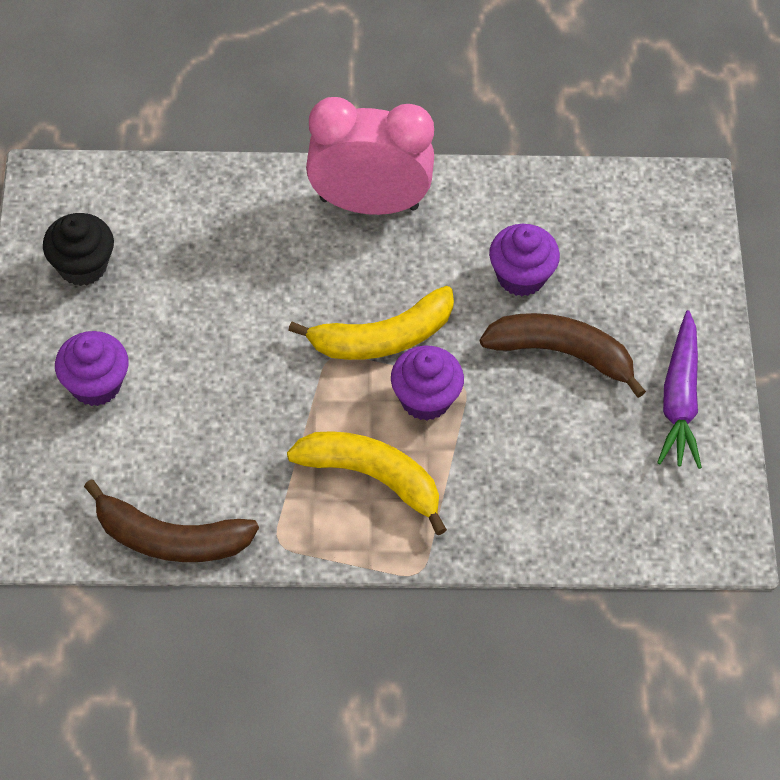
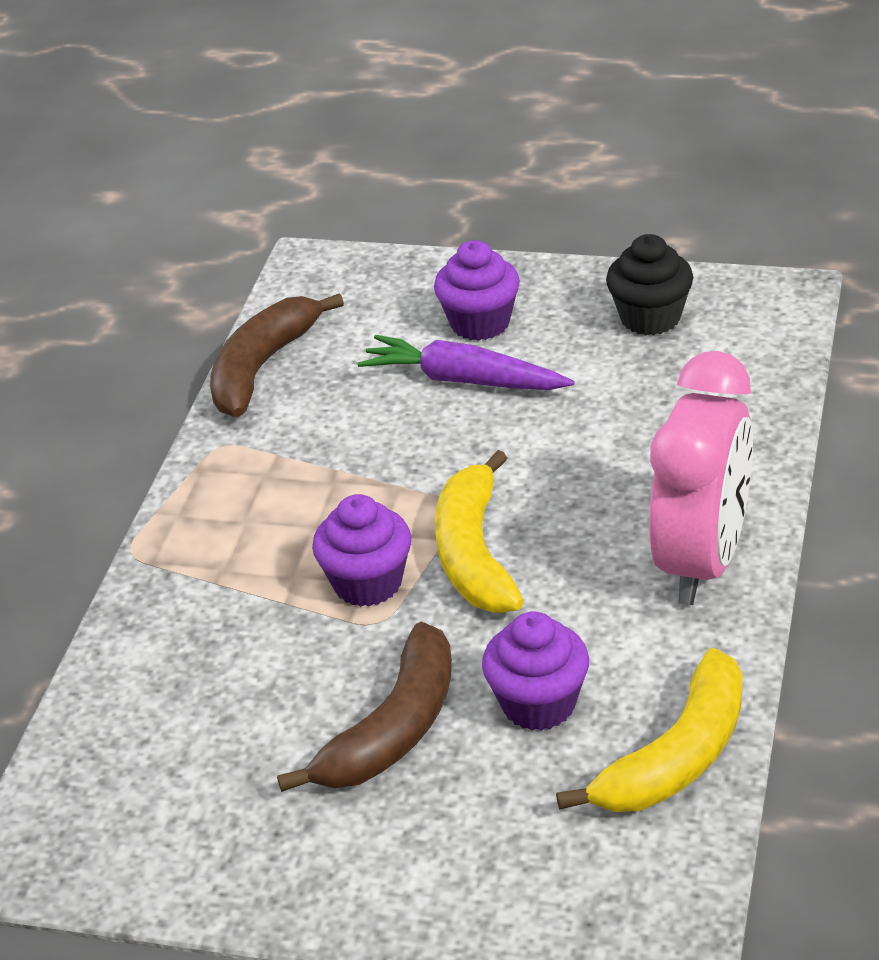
camera: 110 degrees right, 20 degrees down
yellow banana [287,431,447,535] -> yellow banana moved to [556,648,743,812]
purple carrot [657,310,702,469] -> purple carrot moved to [357,335,575,390]

